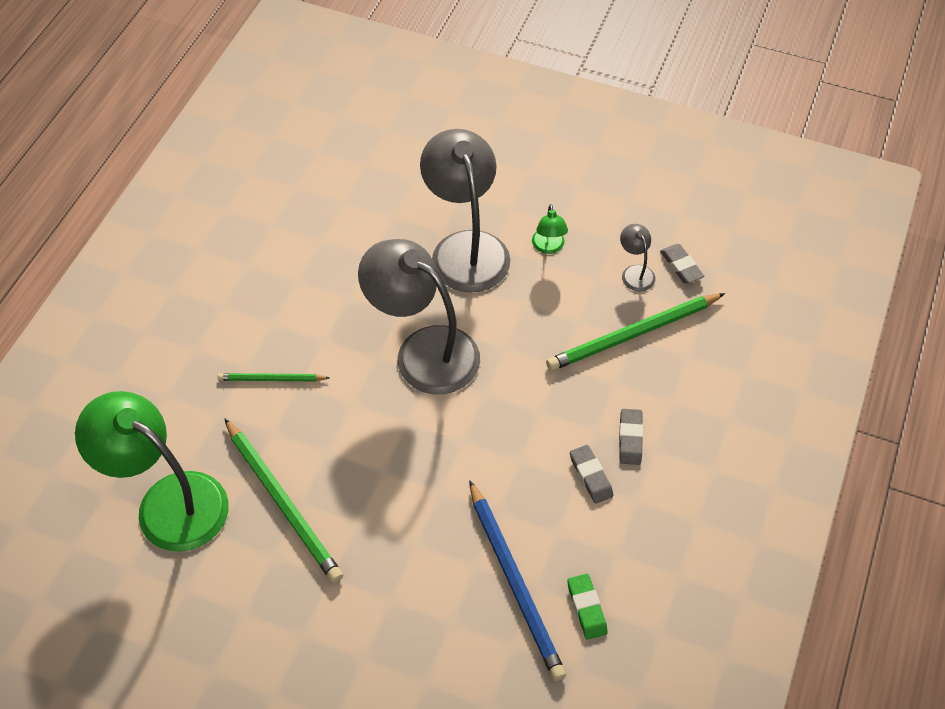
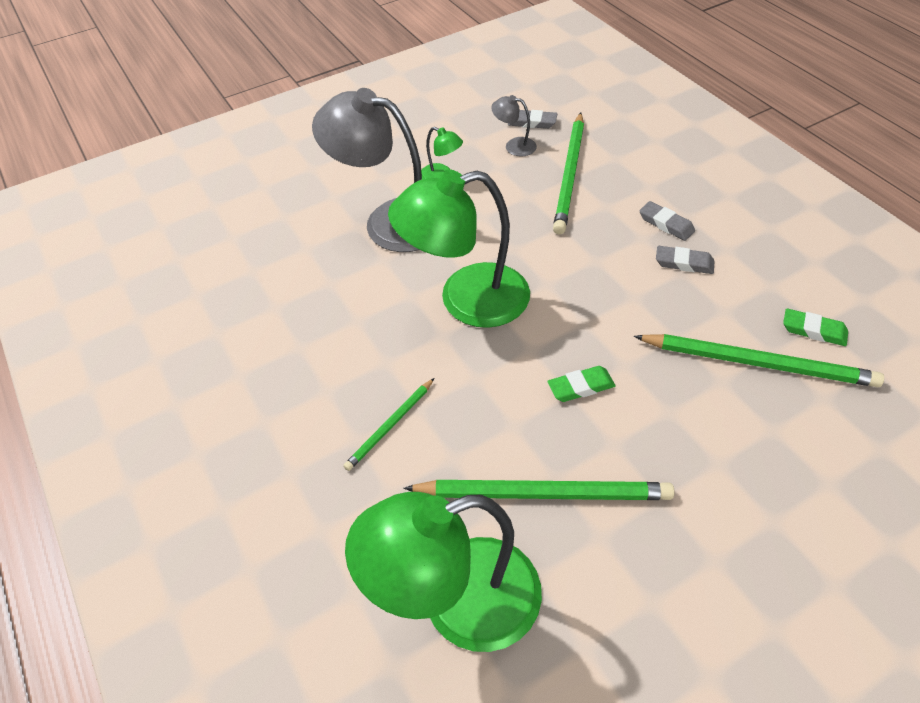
camera: 50 degrees left, 5 degrees down
grey lamp [358,239,480,394] -> green lamp [388,169,530,328]
blue pencil [469,480,566,681] -> green pencil [634,334,884,387]
none -> green eraser [547,366,615,402]

